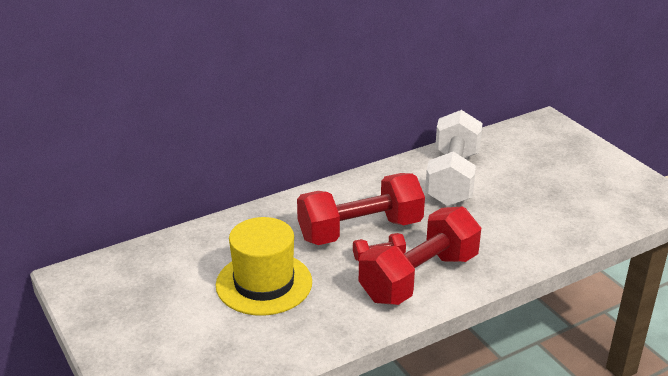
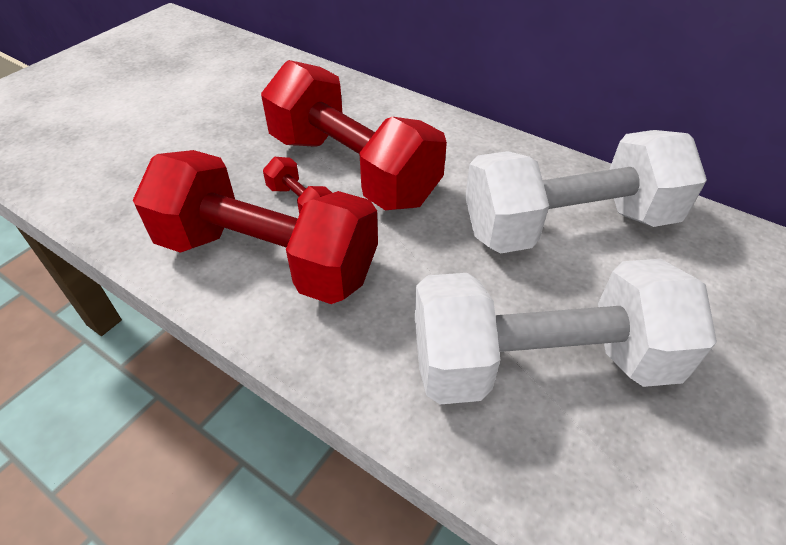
camera: 65 degrees right, 15 degrees up
yellow hat [216,217,312,316] -> none
none -> white dumbbell [415,259,717,404]

